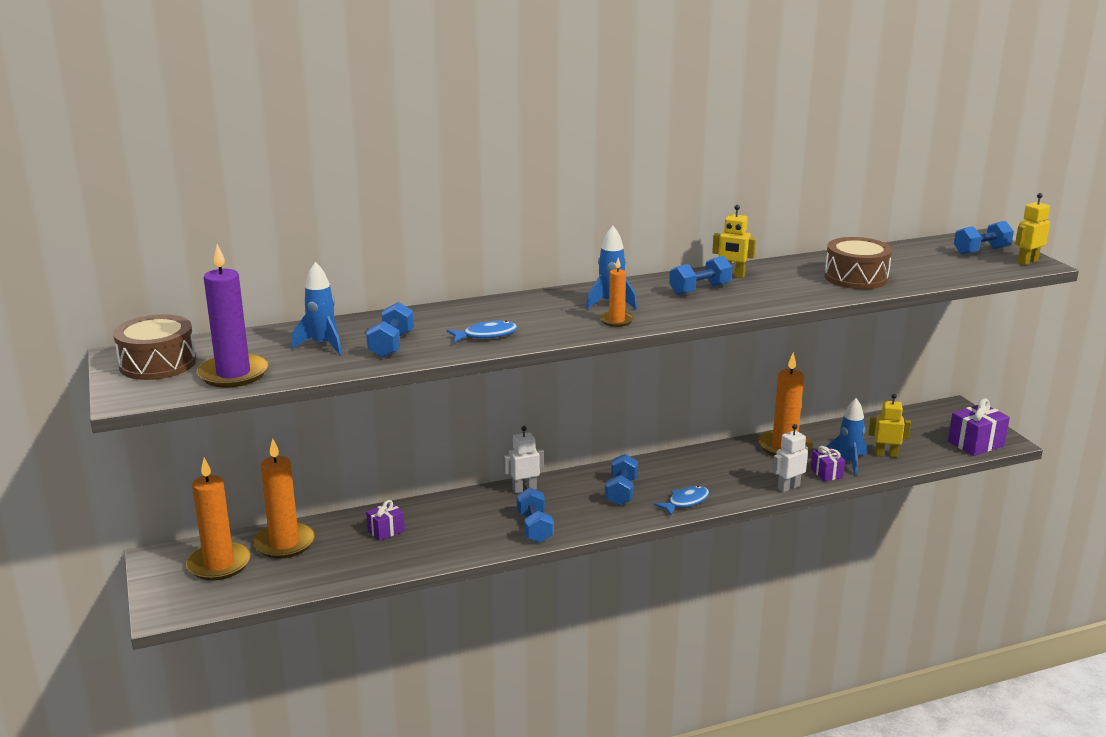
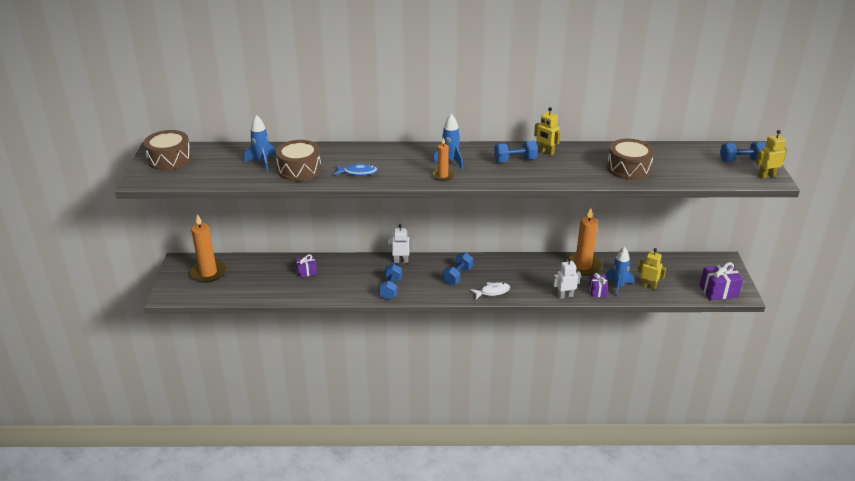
camera: 20 degrees right, 10 degrees up
purple candle [197,244,268,387] -> none
orange candle [253,439,315,559] -> none
blue dumbbell [366,302,414,358] -> brown drum [276,140,322,181]
blue fish [654,486,709,515] -> white fish [470,282,510,299]

